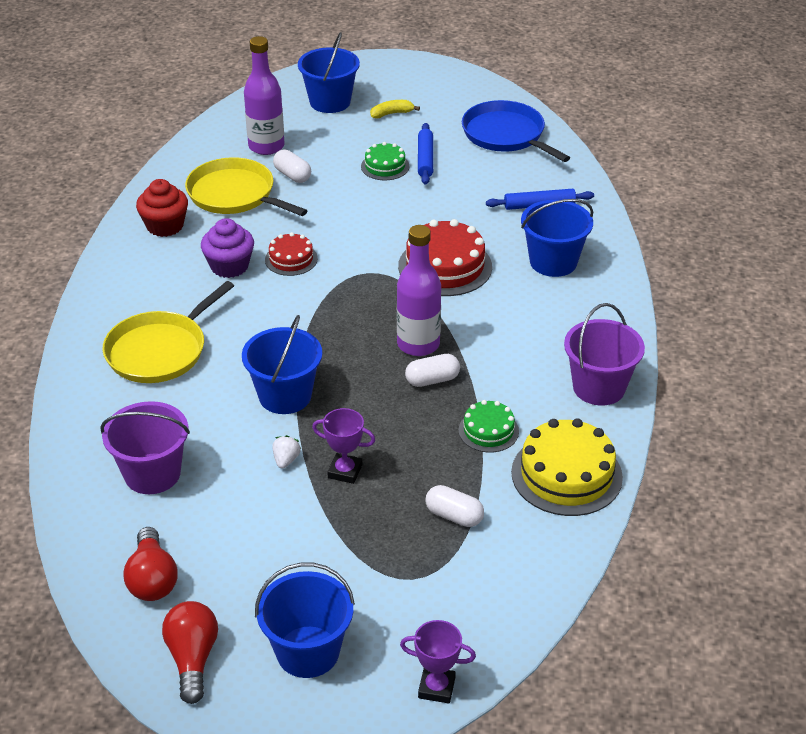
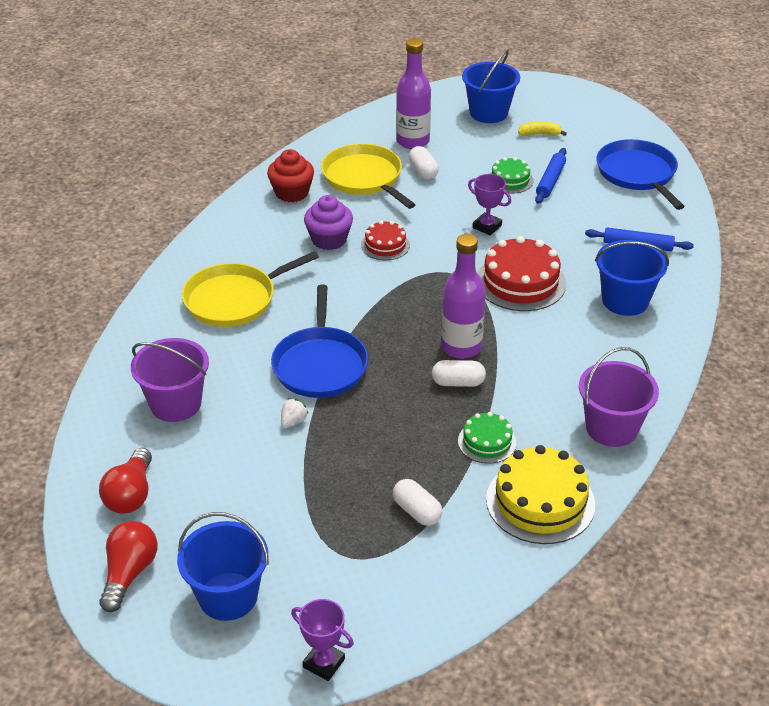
camera: 20 degrees right, 0 degrees up
blue bucket [242,315,322,414] -> blue pan [271,285,369,398]
purple trophy [312,408,375,484] -> purple trophy moved to [468,174,511,235]

